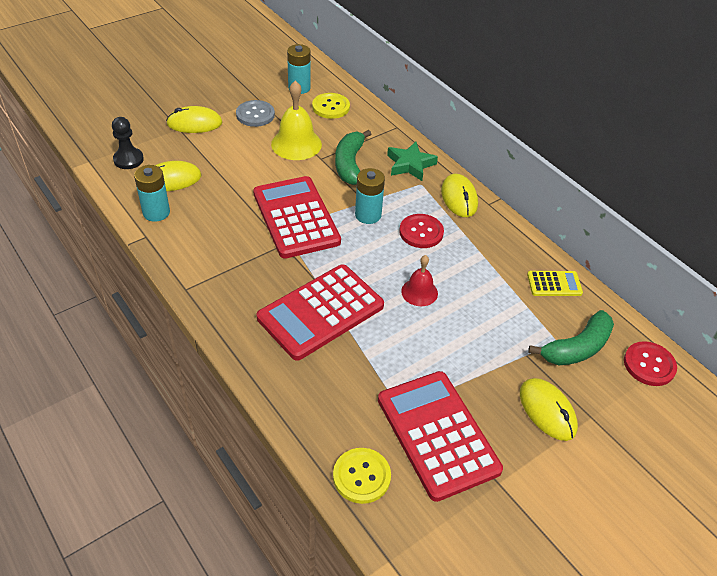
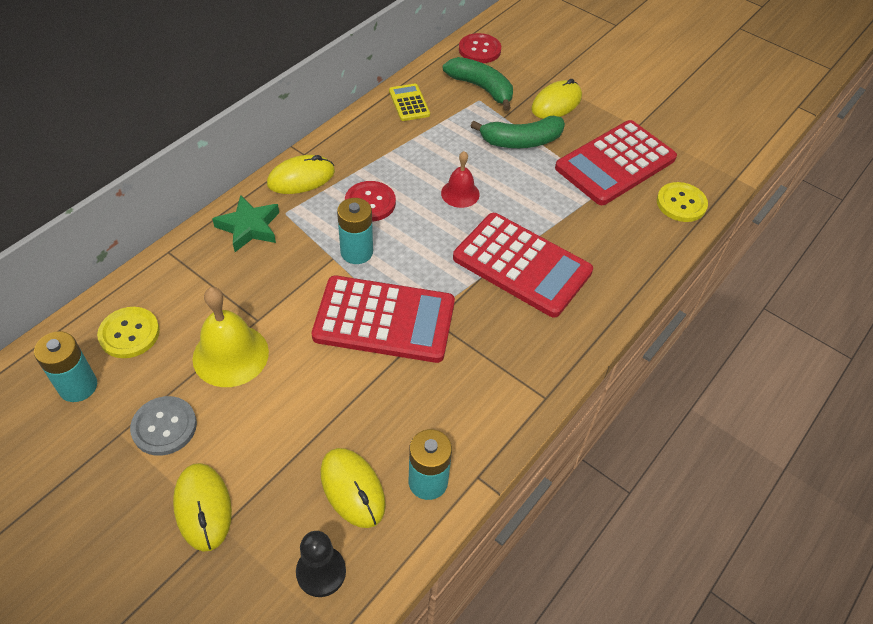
camera: 105 degrees left, 5 degrees up
red calculator [253,176,341,259] -> red calculator turned 135 degrees counterclockwise [312,276,455,363]
green banana [335,130,371,185] -> green banana moved to [470,115,565,148]

